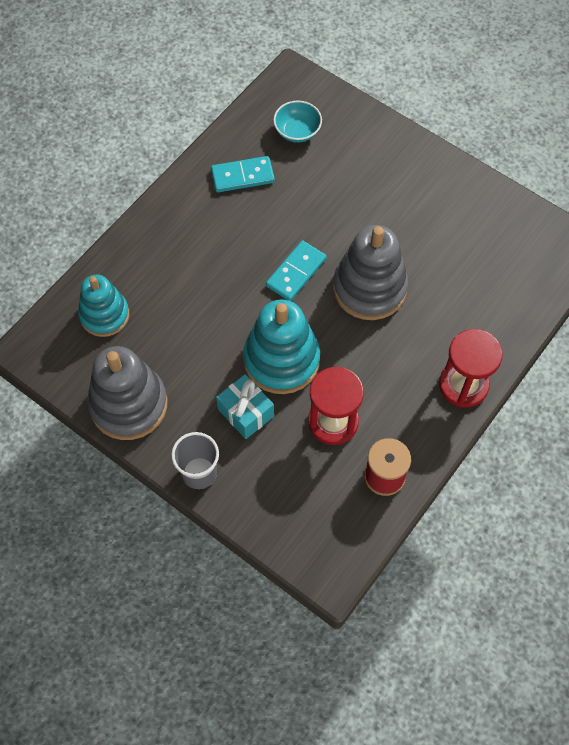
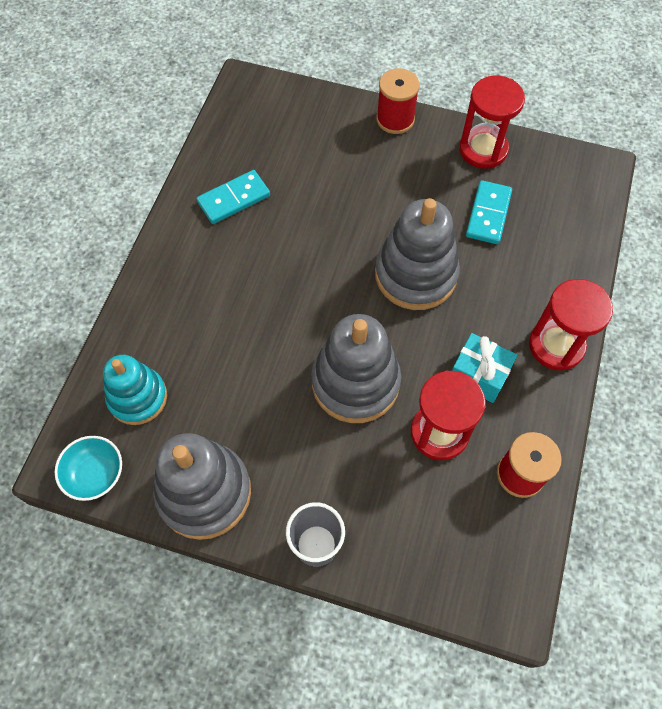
camera: 20 degrees left, 0 degrees up
turquoise gift [216,374,274,439] -> turquoise gift moved to [452,333,517,403]
turquoise stacking toy [243,300,320,394] -> grey stacking toy [311,314,401,423]
turquoise domino [266,240,326,301] -> turquoise domino moved to [466,180,512,244]
turquoise bowl [273,100,322,143] -> turquoise bowl moved to [55,436,122,501]
none -> red spool [376,68,420,134]
none -> red hourglass [459,76,525,169]

